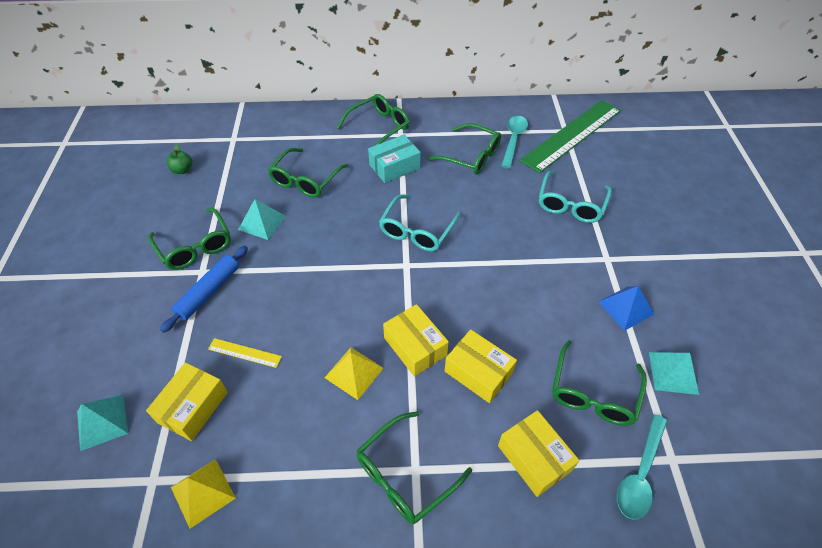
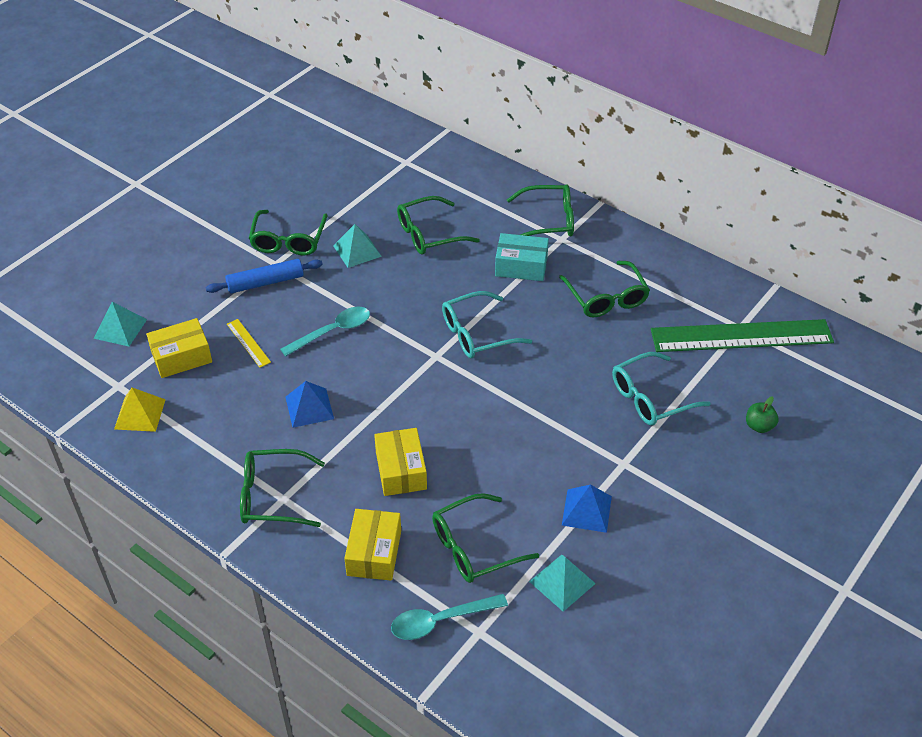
camera: 40 degrees right, 5 degrees down
green apple [167,144,192,174] -> green apple moved to [746,396,778,433]
yellow pyramid [325,347,383,400] -> blue pyramid [286,381,334,428]
yellow box [383,304,449,377] -> none
turquoise spoon [501,116,528,169] -> turquoise spoon moved to [280,307,370,357]

